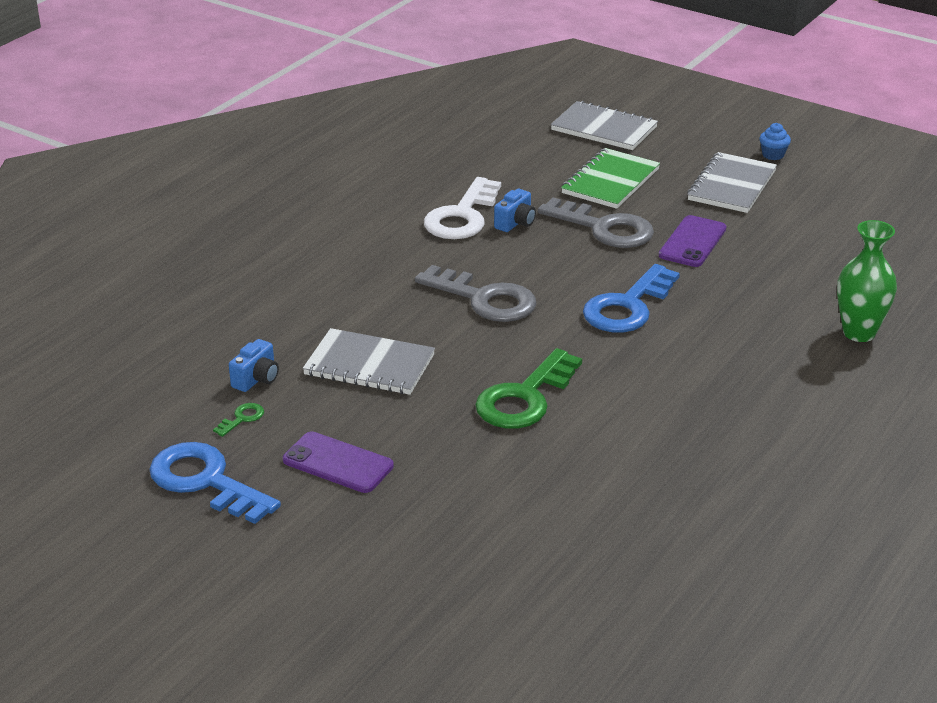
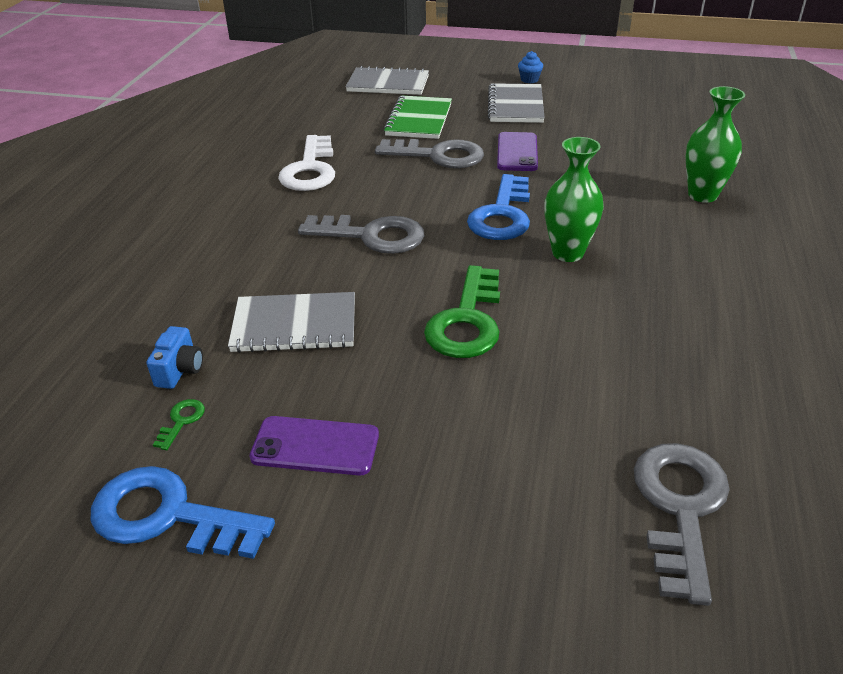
camera: 20 degrees left, 5 degrees up
blue camera [494,189,536,232] -> none
none -> green vase [545,137,604,262]
none -> grey key [634,443,730,606]

